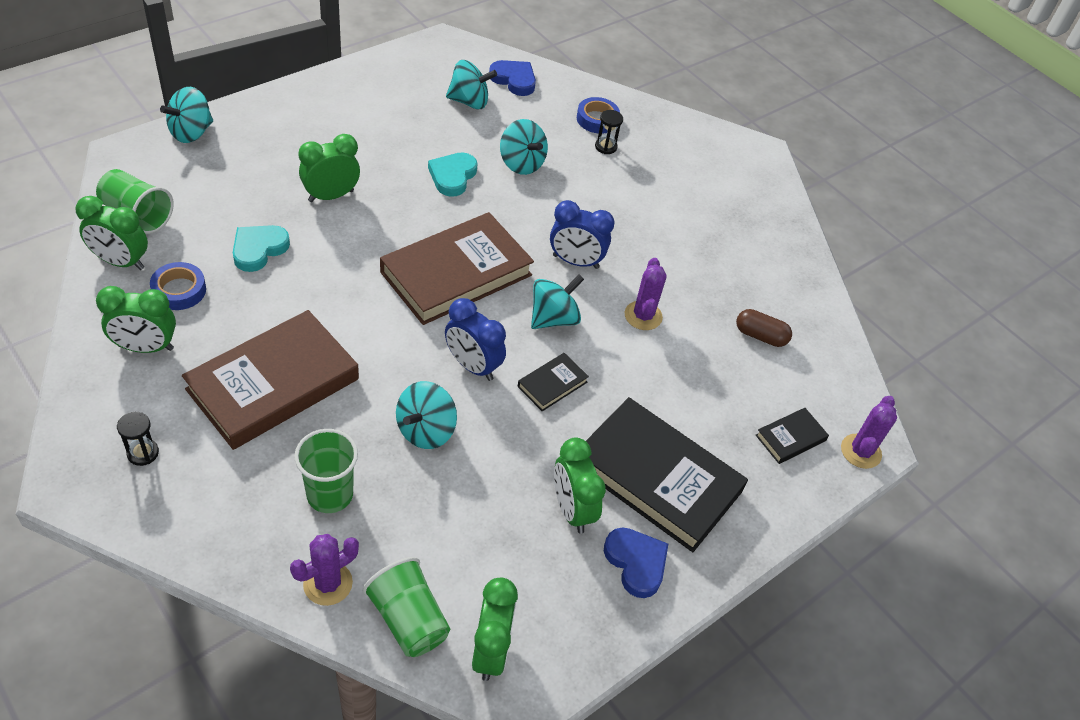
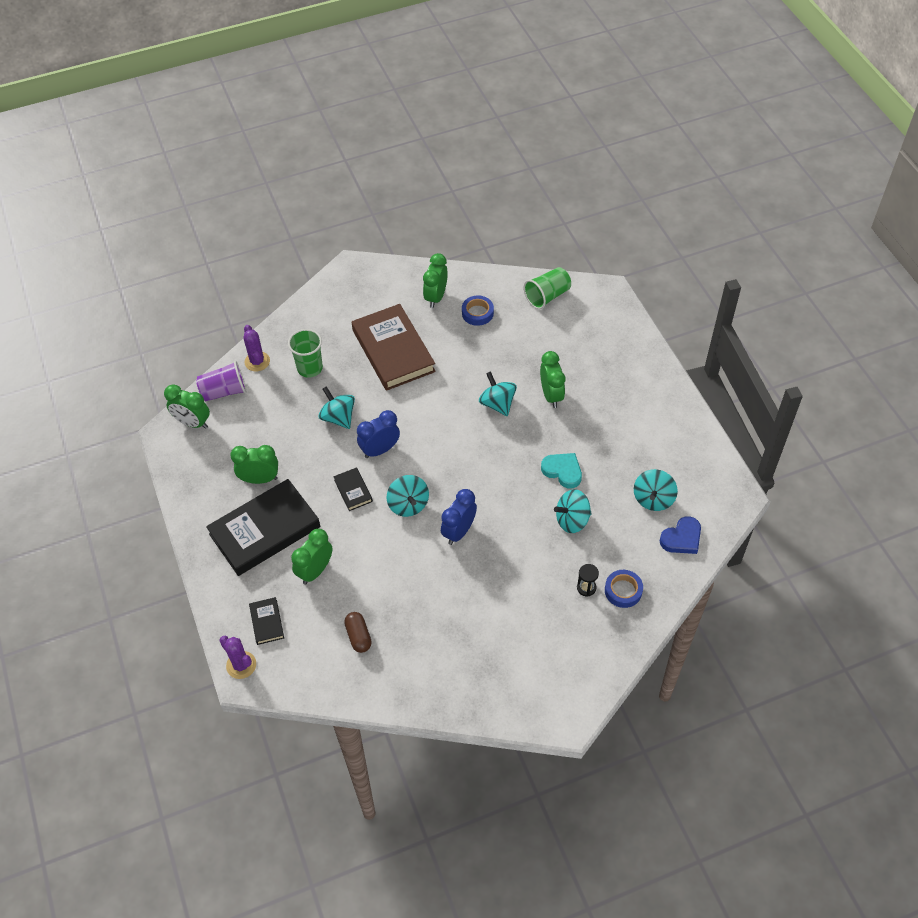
camera: 115 degrees right, 5 degrees up
green clock [75,196,148,270] -> green clock moved to [291,529,332,584]
black hourglass [117,412,159,466] -> none
turquoise spinning top [160,87,213,143] -> turquoise spinning top moved to [479,371,517,416]
turquoise heart [233,225,290,272] -> none
green cup [363,557,450,657] -> purple cup [196,361,246,402]
brown book [380,212,534,325] -> none
blue heart [604,527,668,598] -> none
purple cactus [625,258,667,330] -> none
brown capsule [736,309,792,347] -> brown capsule turned 60 degrees counterclockwise [344,612,372,653]

